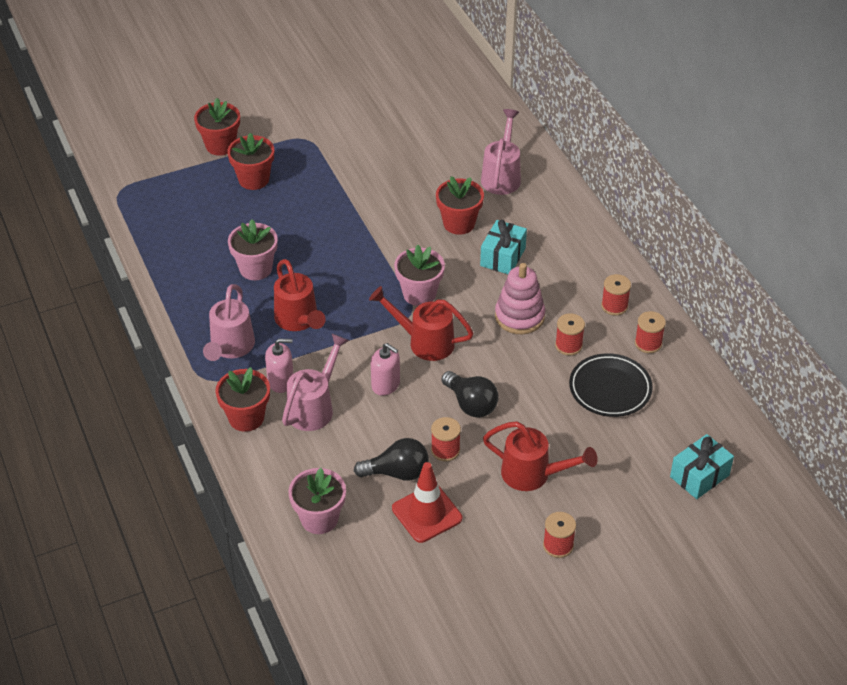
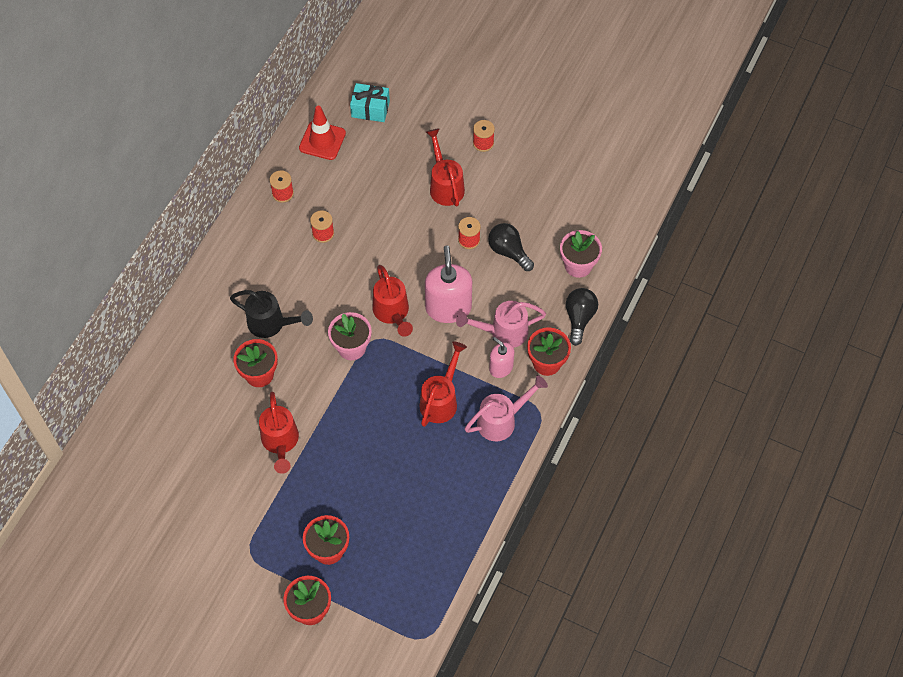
camera: 130 degrees left, 15 degrees up
pink flower pot [228,219,278,280] -> none
pink soap dispenser [371,343,400,396] -> pink soap dispenser [425,245,472,323], size x1.76
red traffic cone [392,462,462,543] -> red traffic cone moved to [299,106,346,160]
black light bulb [442,371,499,417] -> black light bulb moved to [566,288,598,346]
turquoise gift [480,220,527,274] -> black watering can [230,290,313,338]
pink watering can [481,109,521,195] -> none
pink stacking toy [495,263,545,334] -> none
black plate [569,353,653,417] -> none
red spool [601,274,631,316] -> none
none -> red watering can [259,392,299,474]

